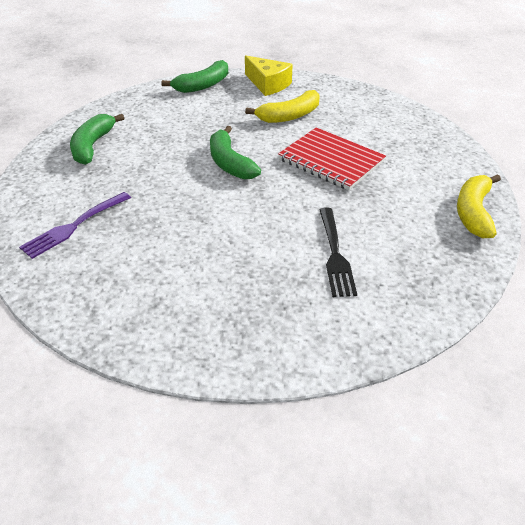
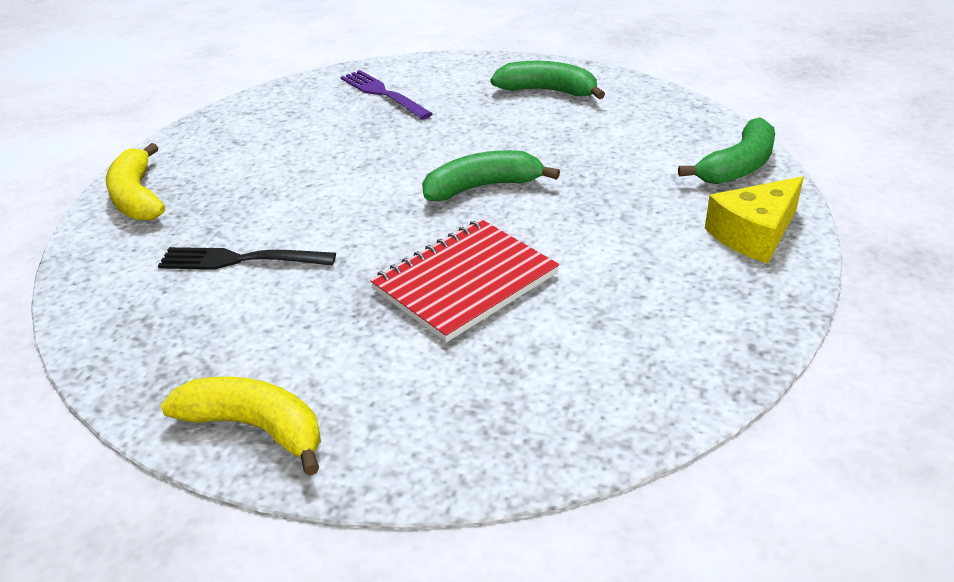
camera: 100 degrees right, 5 degrees down
green banana [161,60,228,93] -> green banana turned 105 degrees counterclockwise [678,117,775,184]
yellow banana [245,90,319,123] -> yellow banana moved to [106,143,165,221]

